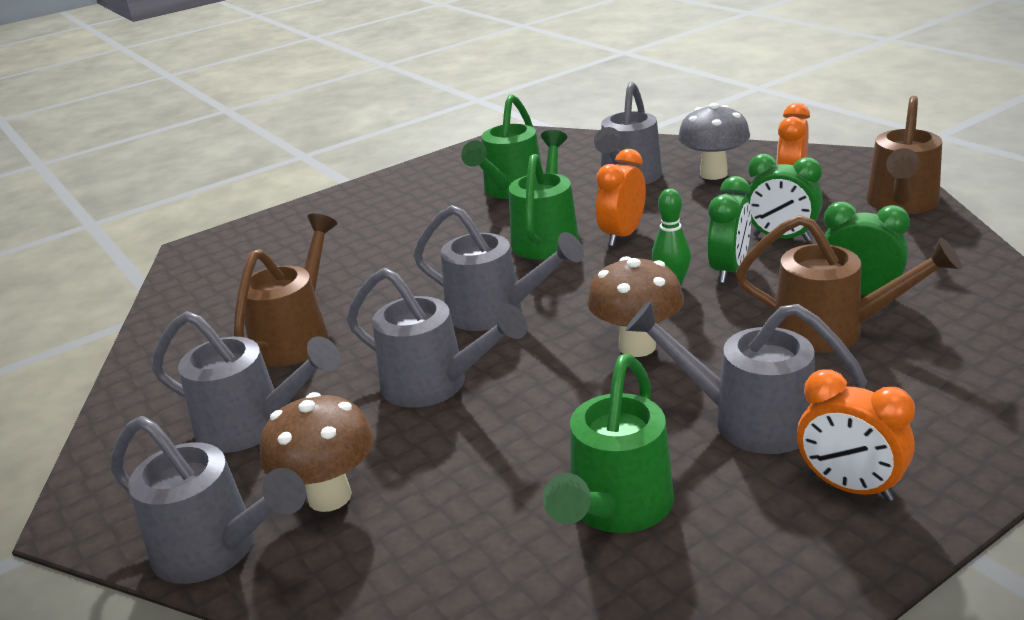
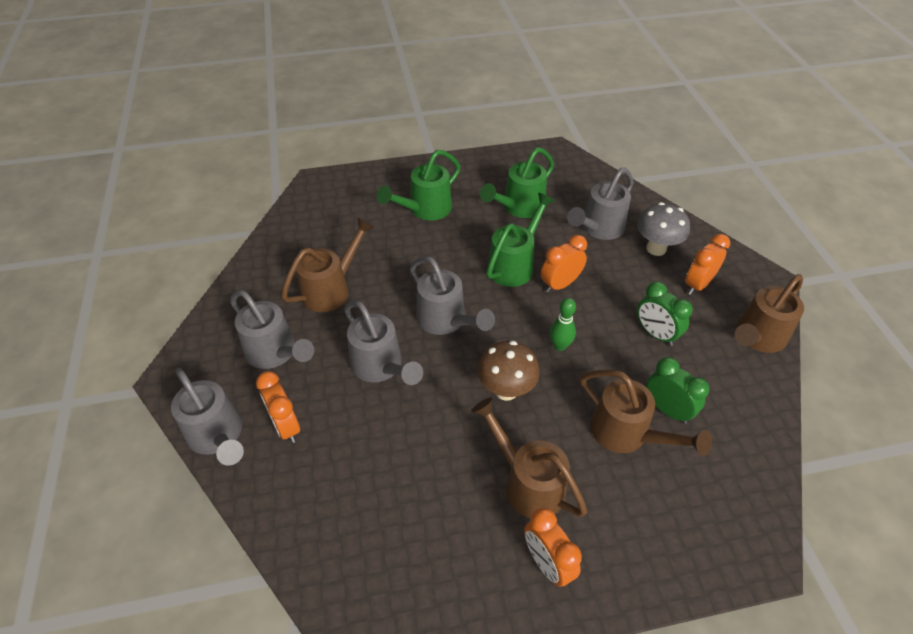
camera: 20 degrees right, 20 degrees up
brown mushroom [260,392,374,512] -> orange clock [256,371,300,443]
green watering can [543,354,674,533] -> green watering can moved to [377,150,461,220]
grey watering can [625,301,867,454] -> brown watering can [471,398,587,518]
green clock [707,176,751,283] -> none

